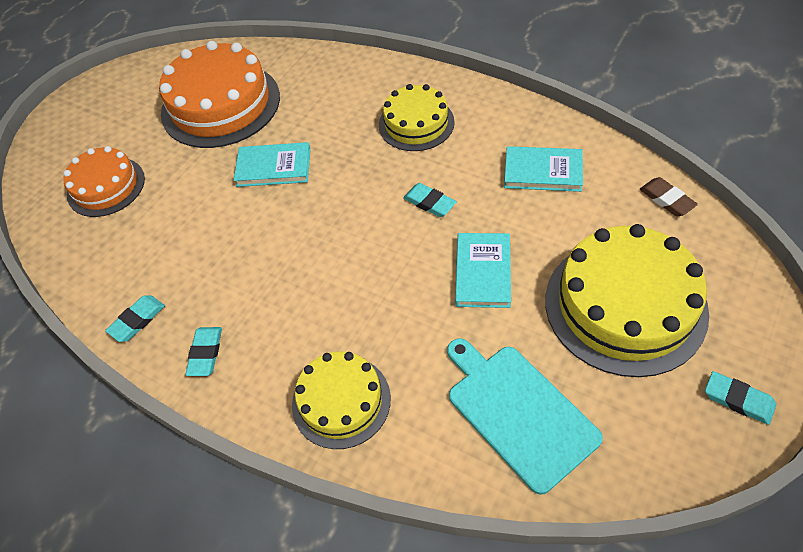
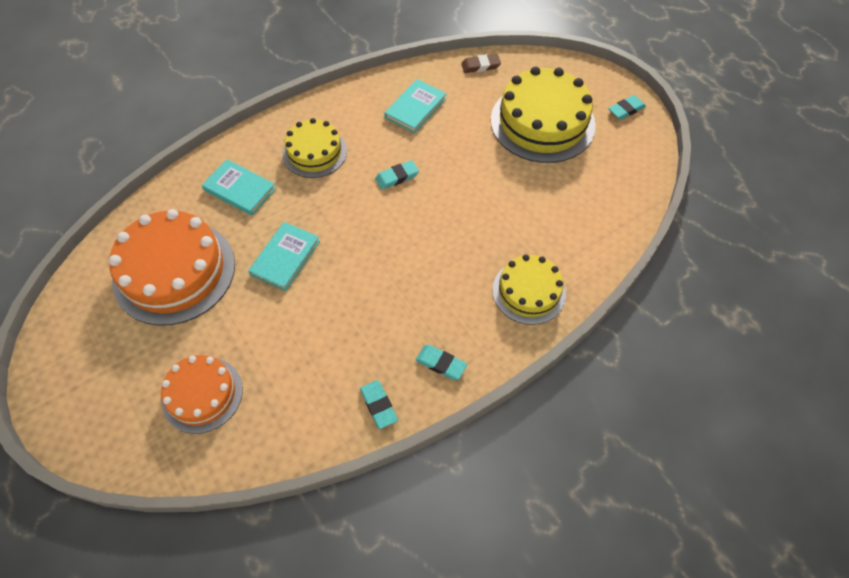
camera: 70 degrees left, 5 degrees up
turquoise cutting board [447,338,603,495] -> none
turquoise book [455,233,511,308] -> turquoise book moved to [202,159,276,216]

